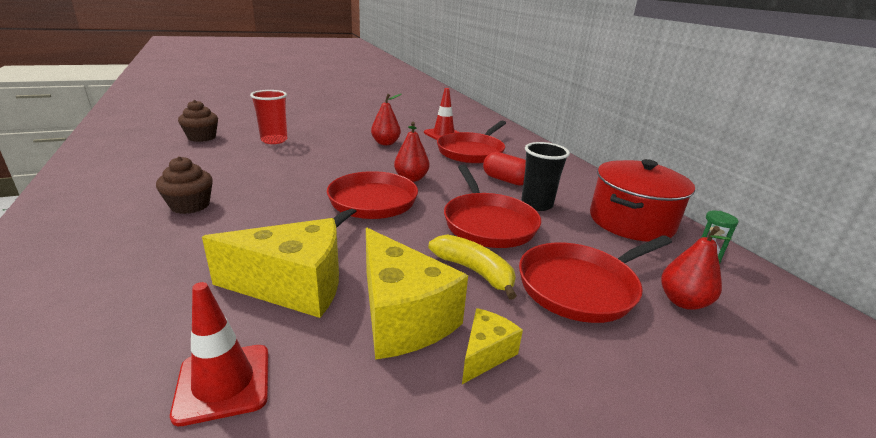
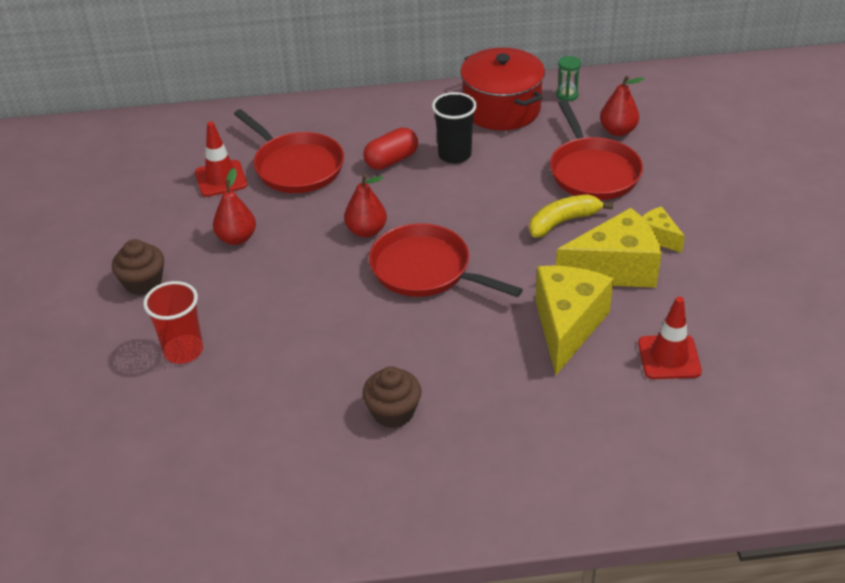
camera: 70 degrees left, 15 degrees up
brown cupcake [178,100,218,142] -> brown cupcake moved to [112,239,164,295]
red pan [444,165,541,248] -> none

